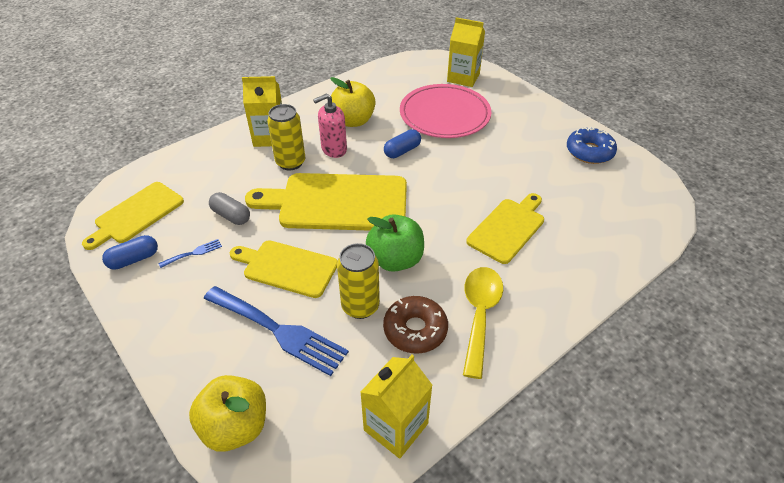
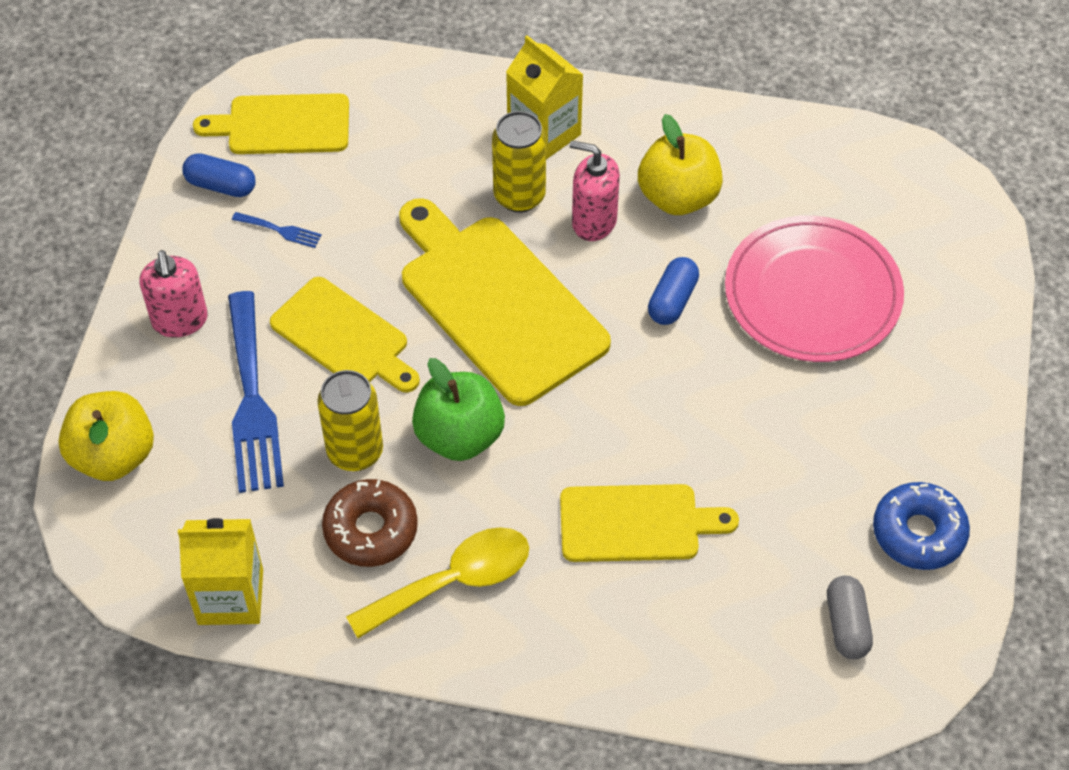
camera: 50 degrees right, 10 degrees up
grey capsule [209,192,250,225] -> grey capsule moved to [827,576,873,659]
yellow cutting board [230,240,337,298] -> yellow cutting board turned 150 degrees clockwise [270,277,420,393]
blue capsule [384,129,421,158] -> blue capsule turned 75 degrees counterclockwise [648,257,699,325]
yellow carton [447,17,485,87] -> none
none -> pink soap dispenser [140,250,208,337]

